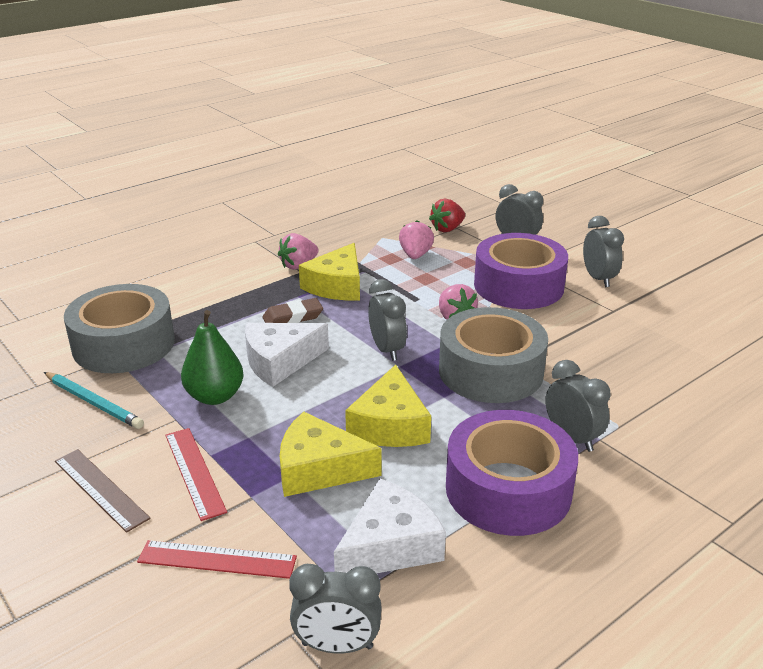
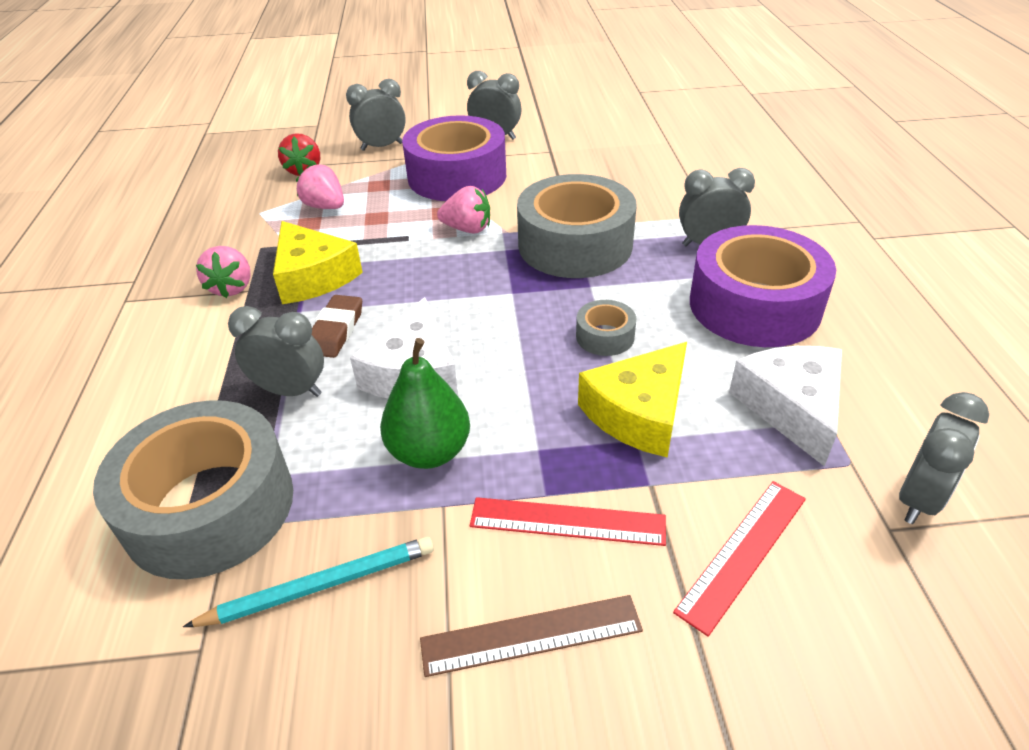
camera: 55 degrees left, 10 degrees up
yellow cheese [345,365,431,447] -> grey tape [576,300,637,356]
grey clock [368,279,407,361] -> grey clock moved to [228,306,324,397]

